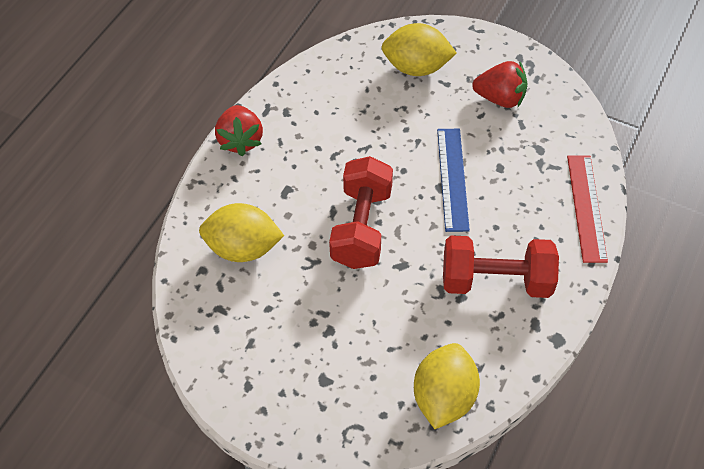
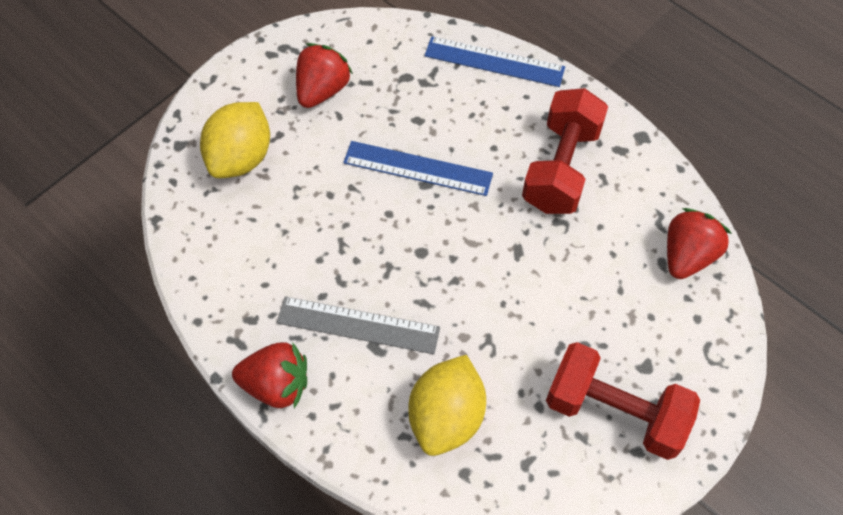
camera: 75 degrees left, 5 degrees up
red dumbbell [329,156,393,269] -> red dumbbell moved to [546,342,700,460]
yellow lemon [414,343,480,429] -> red strawberry [667,208,732,279]
red ruler [567,155,608,263] -> blue ruler [424,36,565,87]
none -> grey ruler [277,296,440,354]

